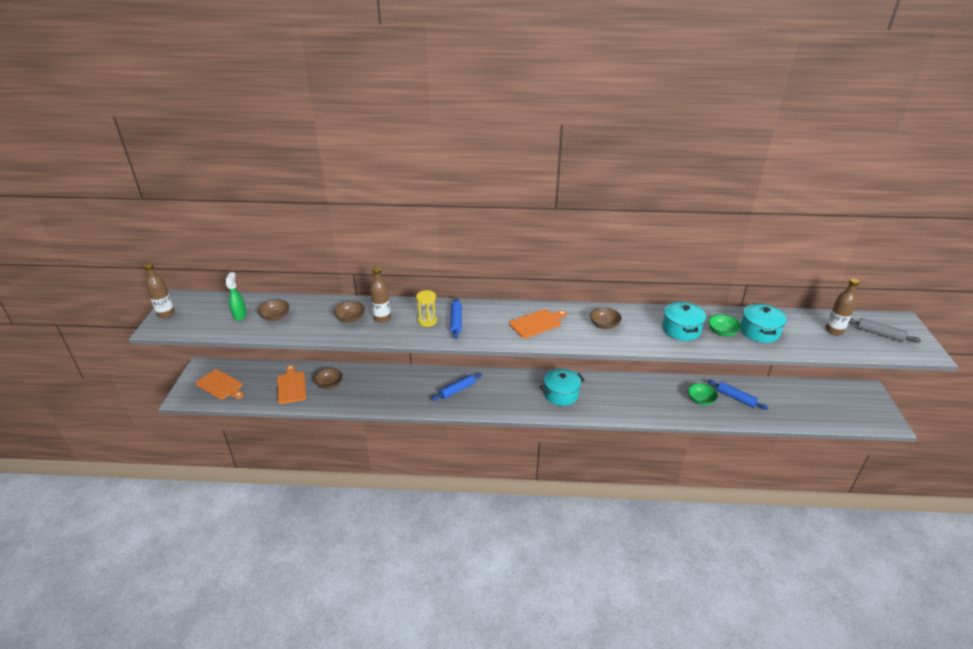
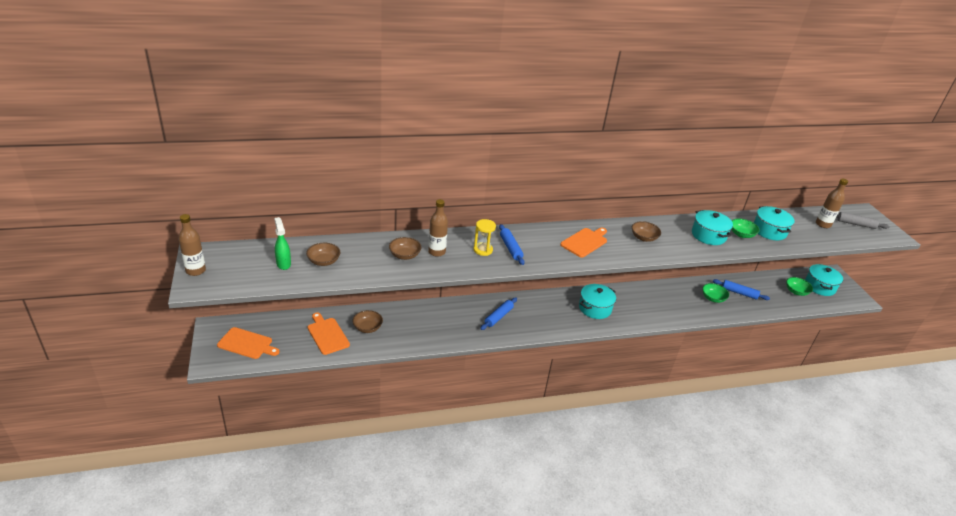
camera: 20 degrees left, 0 degrees up
none -> green bowl [786,277,813,296]
none -> turquoise pot [805,264,843,296]

